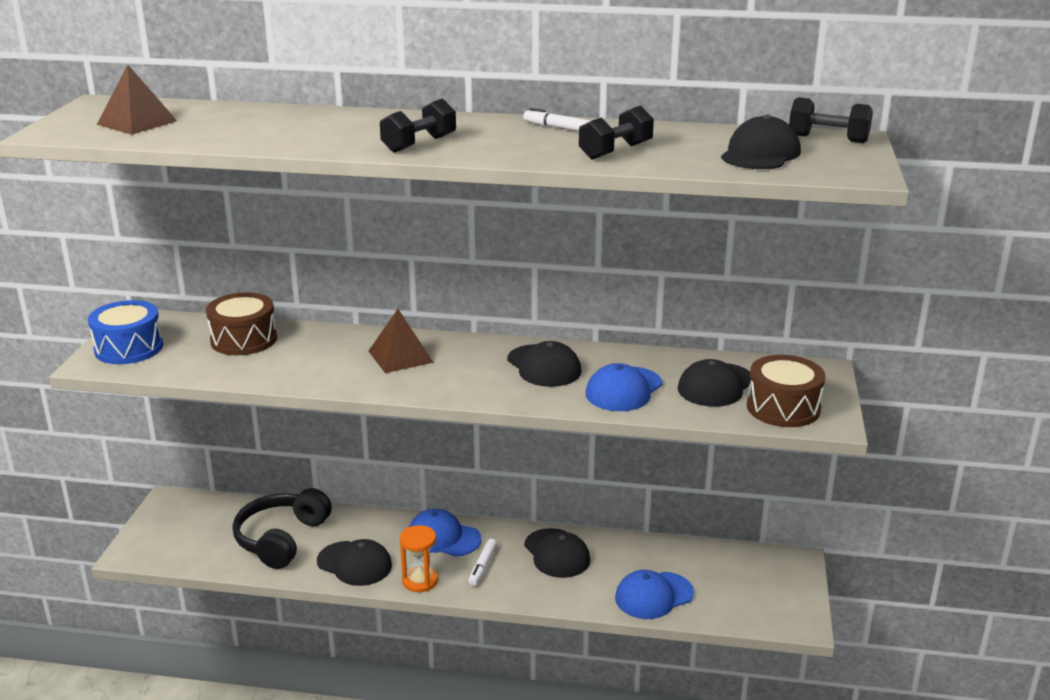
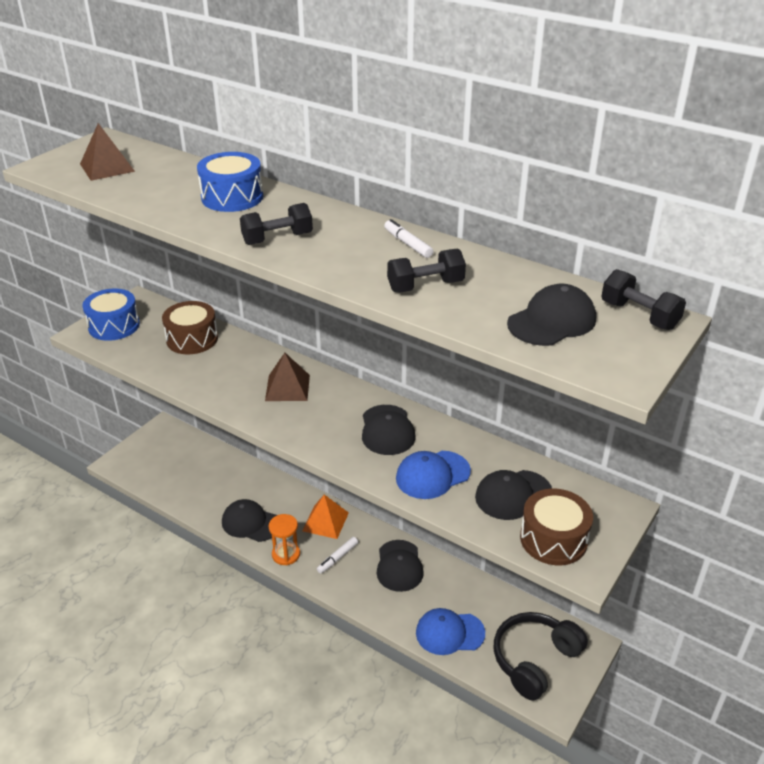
camera: 25 degrees right, 10 degrees up
black headphones [232,488,332,569] -> black headphones moved to [494,612,588,701]
black cap [317,539,392,586] -> black cap turned 150 degrees clockwise [222,499,277,542]
blue cap [409,509,481,557] -> orange pyramid [302,495,349,539]
none -> blue drum [197,152,263,212]

